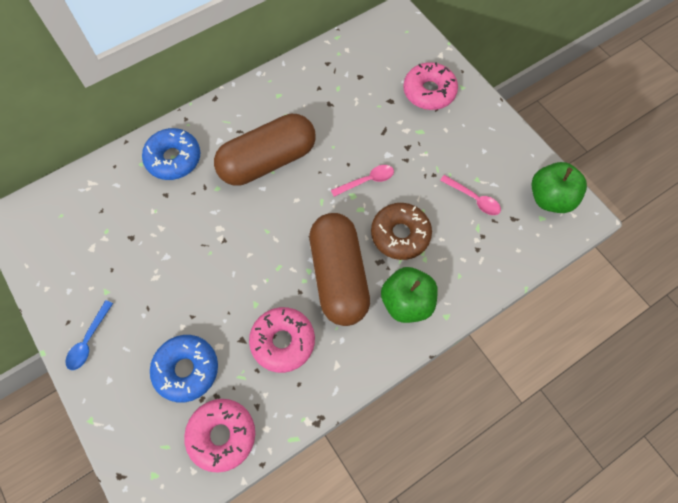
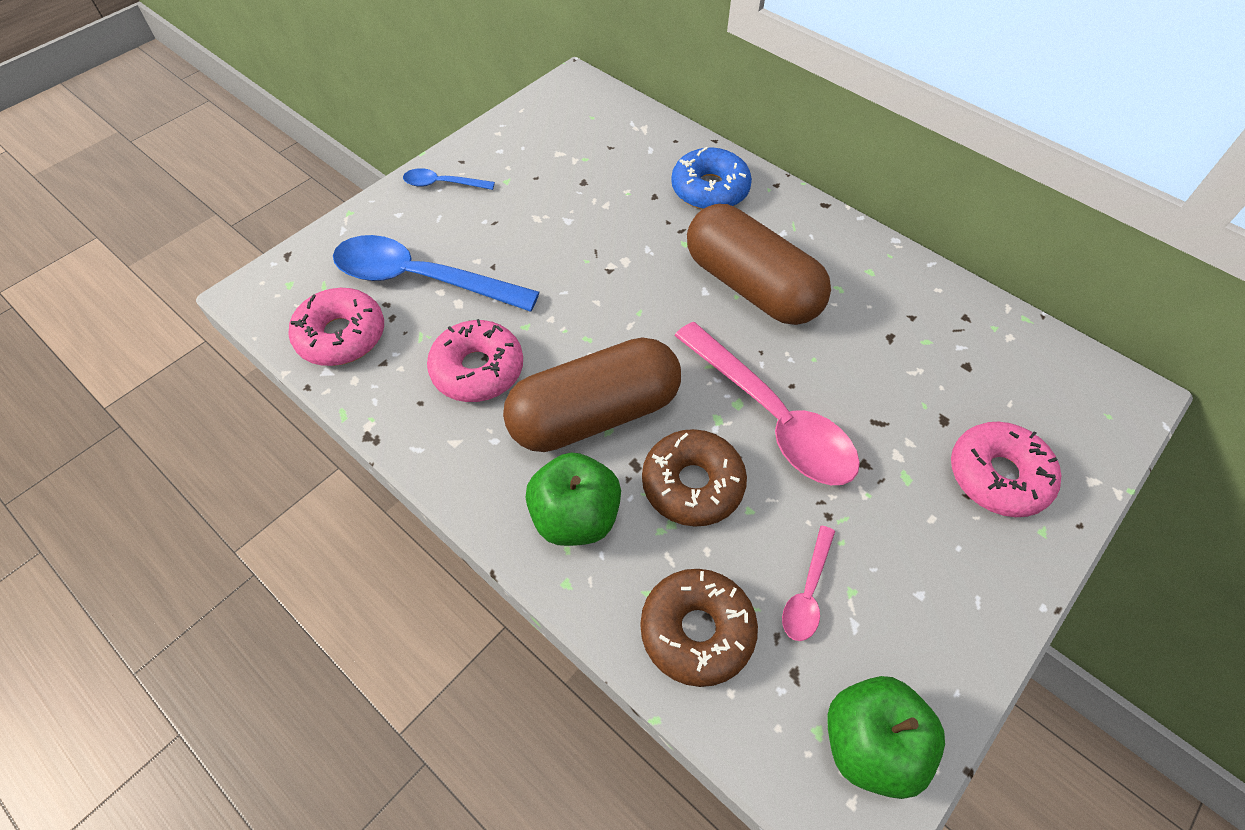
camera: 75 degrees right, 10 degrees down
blue donut [150,335,218,402] -> blue spoon [333,235,540,312]
pink spoon [331,165,394,197] -> pink spoon [674,322,860,485], size x2.12
none -> brown donut [640,569,758,687]

